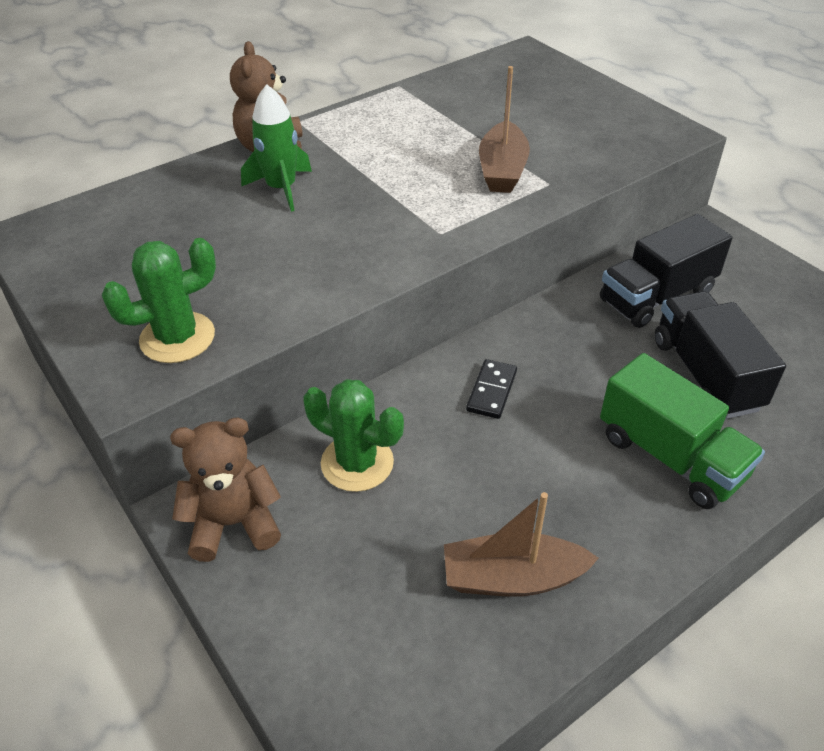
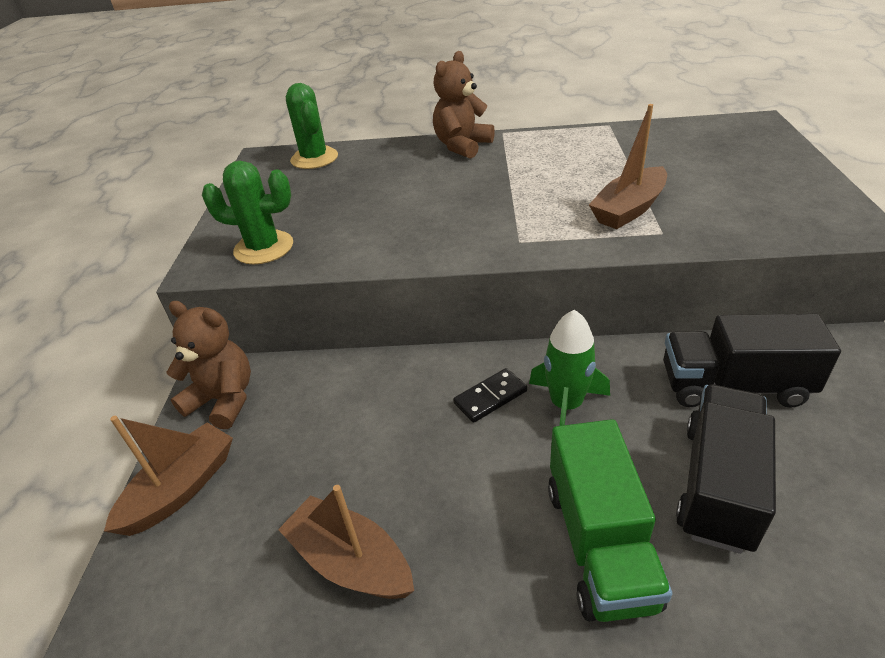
camera: 40 degrees right, 5 degrees down
green rocket [241,84,312,212] -> green rocket moved to [529,310,610,426]
green cactus [303,379,404,492] -> green cactus moved to [286,83,338,169]
none -> brown boat [104,416,233,536]

